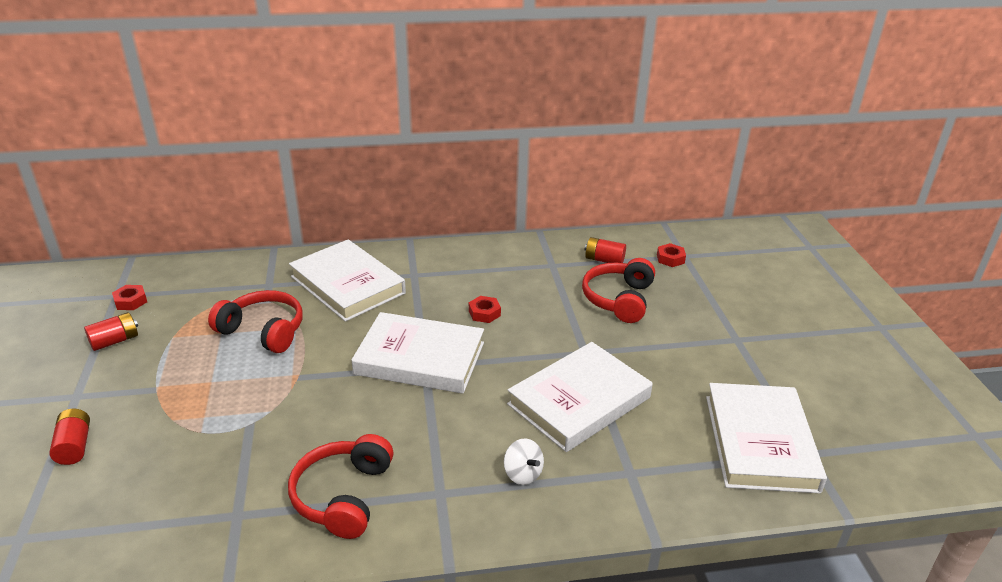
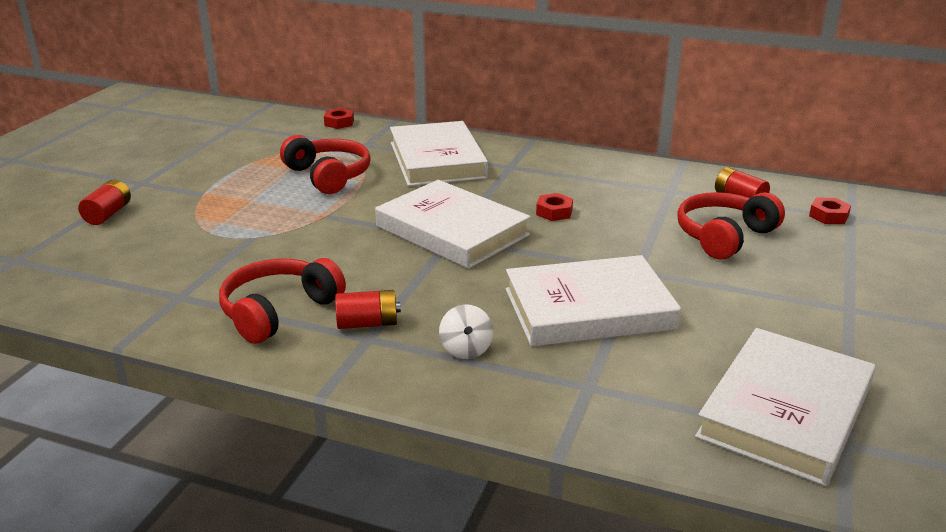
camera: 30 degrees right, 5 degrees down
red battery [84,312,138,351] -> red battery moved to [335,290,401,329]
red nut [112,285,147,310] -> red nut moved to [324,108,354,129]

